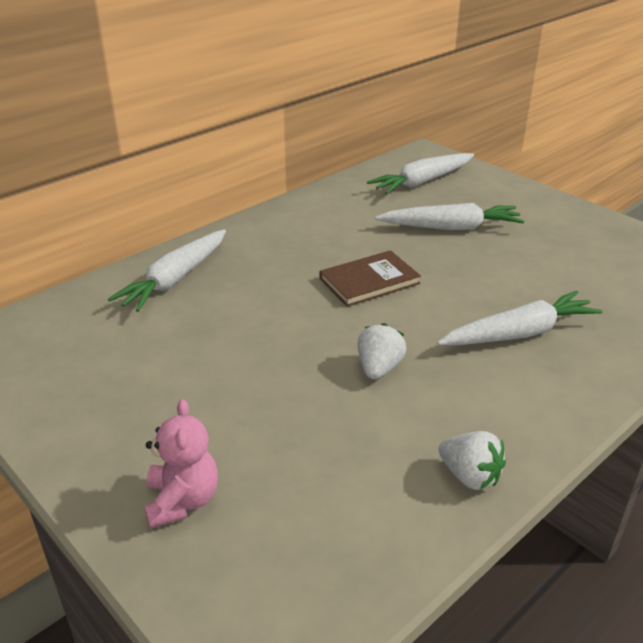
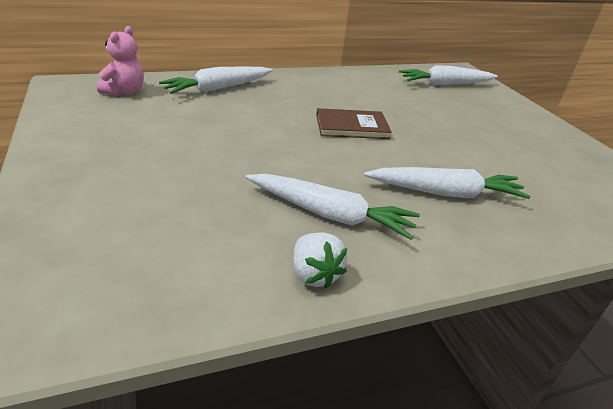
camera: 20 degrees right, 0 degrees up
pink teddy bear [144,399,218,529] -> pink teddy bear moved to [97,26,144,96]
white strawberry [358,323,406,379] -> none
white carrot [375,203,524,230] -> white carrot moved to [246,174,420,240]

